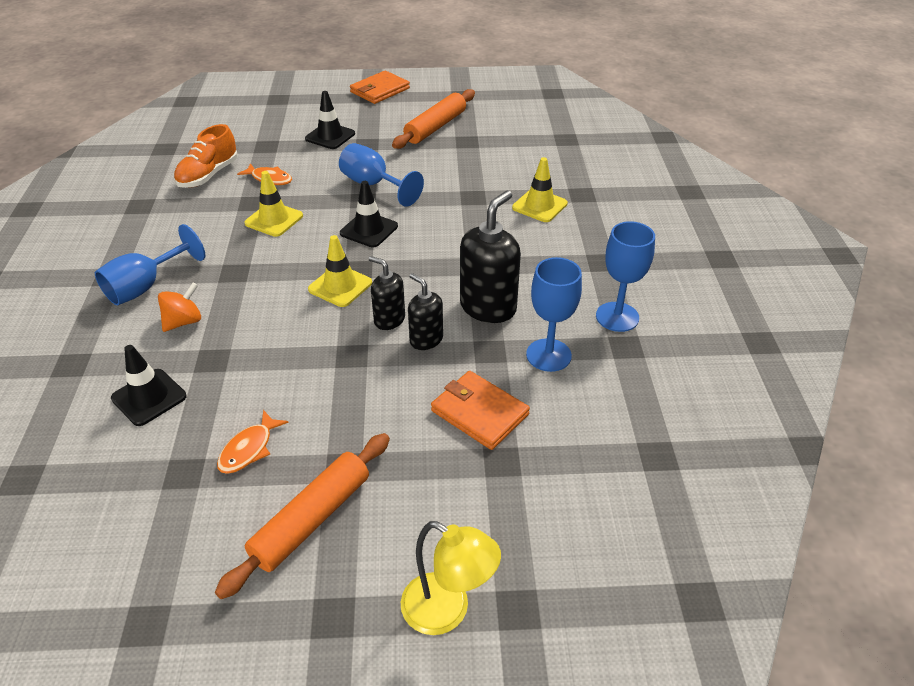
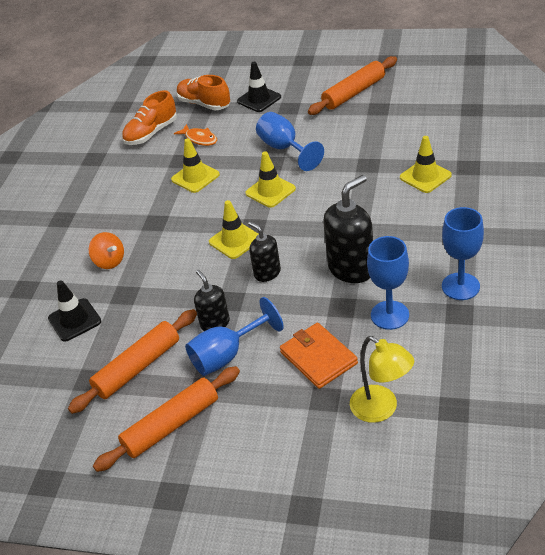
camera: 20 degrees right, 0 degrees up
blue goblet [95,224,205,305] -> blue goblet moved to [185,297,284,376]
orange spinning top [158,283,201,332] -> orange spinning top turned 75 degrees clockwise [89,232,124,269]
orange fish [217,410,289,474] -> orange rolling pin [68,309,197,414]
black traffic cone [340,181,398,247] -> yellow traffic cone [245,151,296,208]
orange wallet [350,71,410,104] -> none
yellow lamp [401,521,501,635] -> yellow lamp moved to [350,336,414,423]
black soap dispenser [408,273,443,350] -> black soap dispenser moved to [194,270,230,331]
none -> orange shoe [177,75,230,111]

